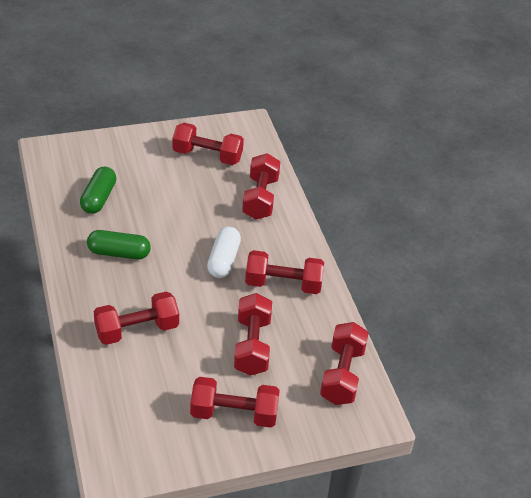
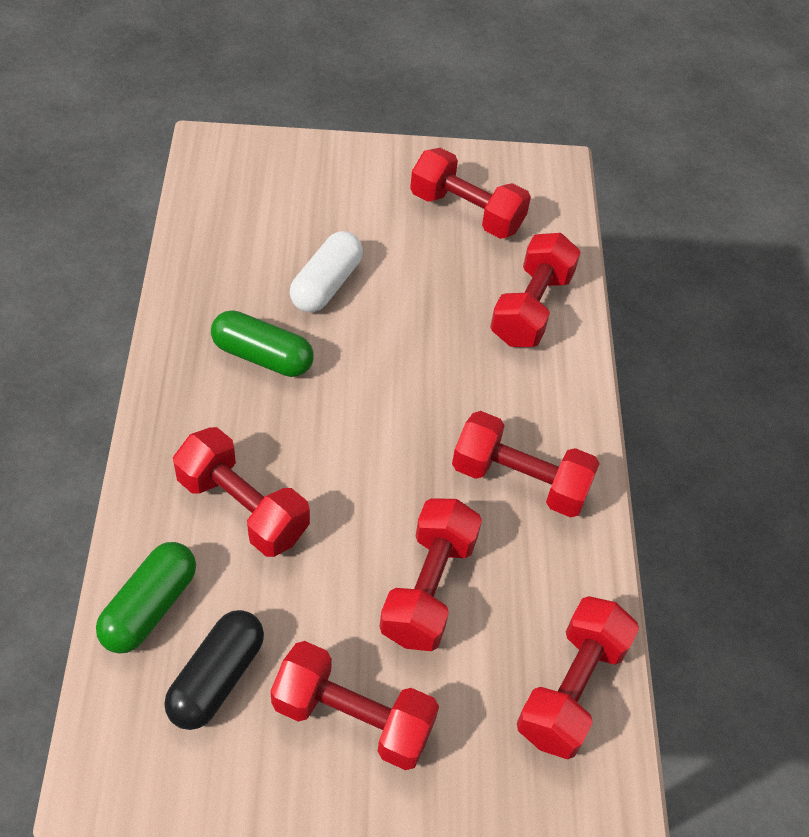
camera: 15 degrees right, 10 degrees up
green capsule [80,167,116,214] -> green capsule moved to [96,542,196,654]
red dumbbell [94,291,179,345] -> red dumbbell turned 45 degrees clockwise [173,427,310,557]
white capsule [207,226,241,278] -> white capsule moved to [290,231,363,312]
none -> black capsule [164,610,264,730]

